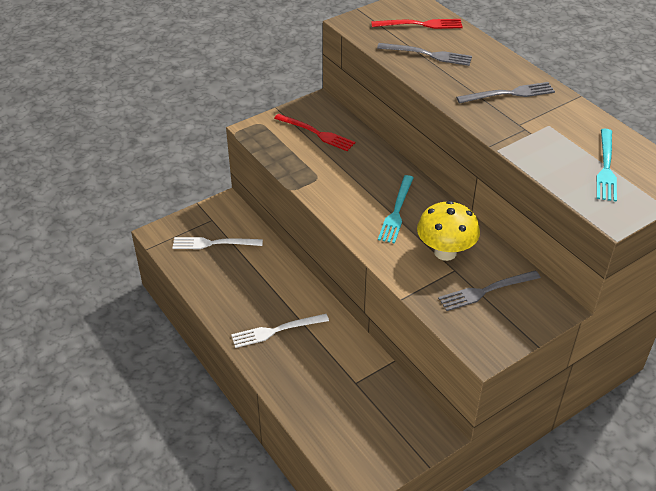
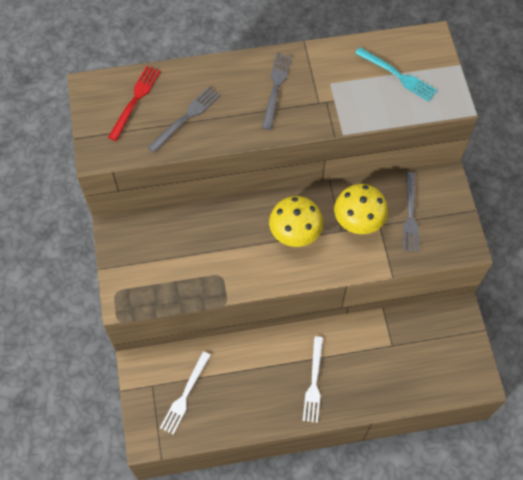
camera: 65 degrees left, 20 degrees up
red fork [274,114,355,151] -> none
turquoise fork [378,175,414,244] -> yellow mushroom [269,196,323,247]

